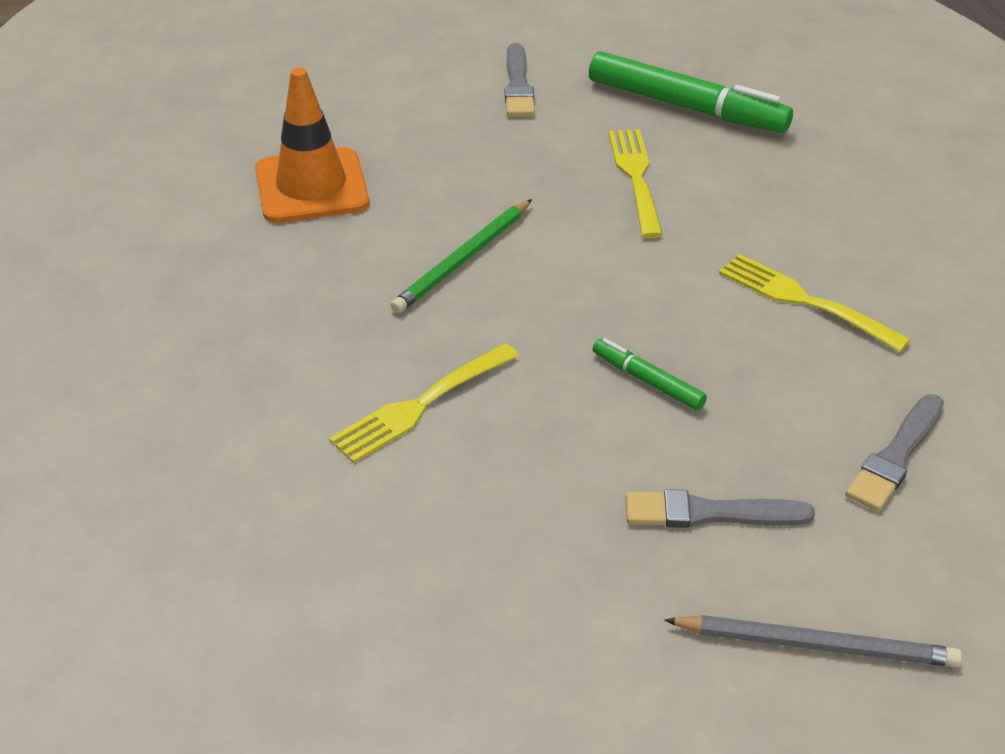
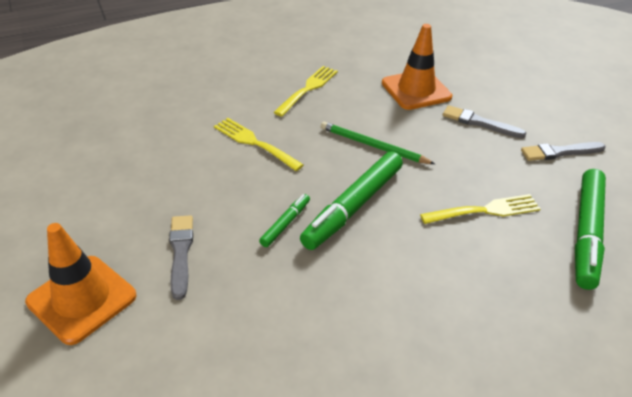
camera: 80 degrees right, 0 degrees up
grey pencil [664,615,962,667] -> orange traffic cone [25,223,137,345]
yellow fork [719,254,911,352] -> yellow fork moved to [274,66,338,116]
grey brush [845,394,944,512] -> grey brush moved to [443,105,526,138]
none -> green marker [300,151,403,250]

